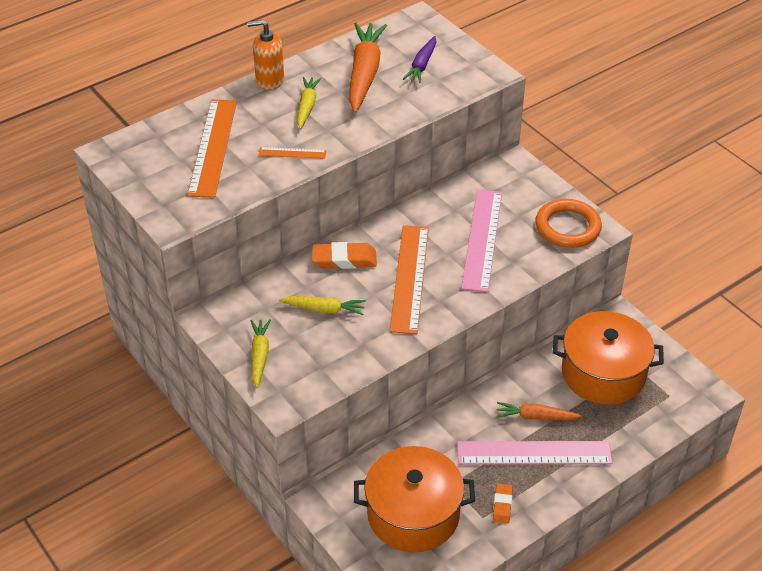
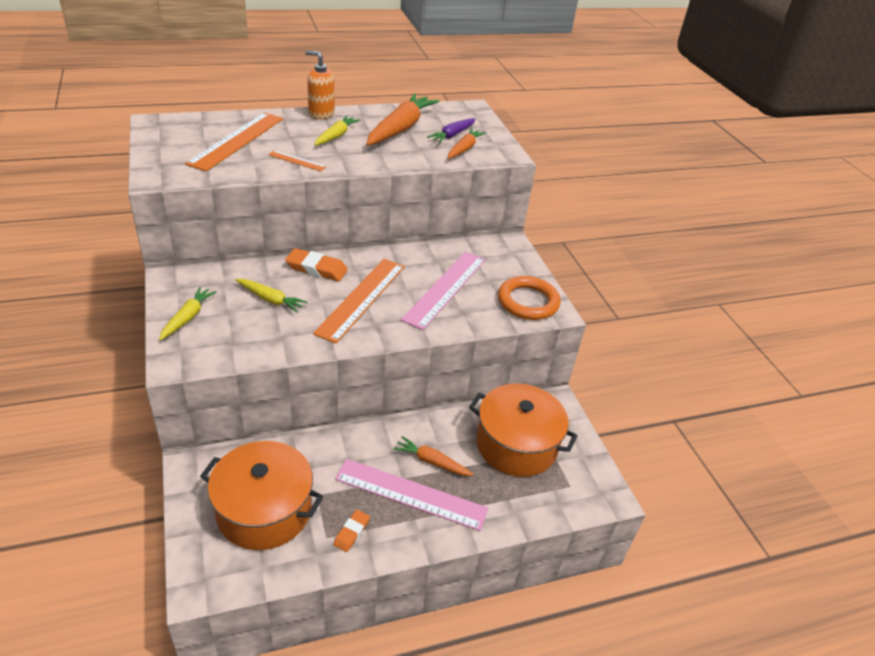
camera: 15 degrees right, 5 degrees down
none -> orange carrot [448,128,486,159]

